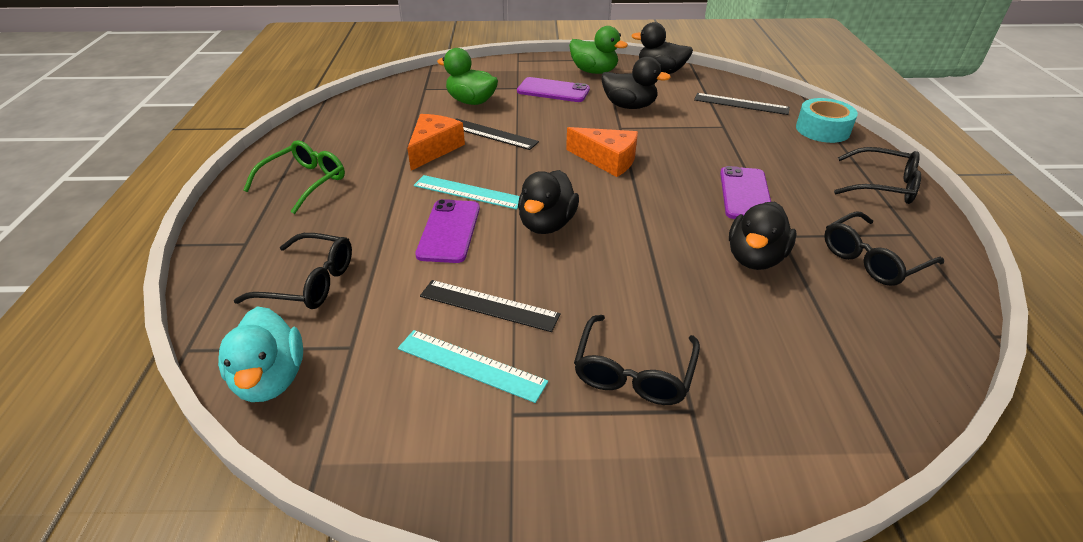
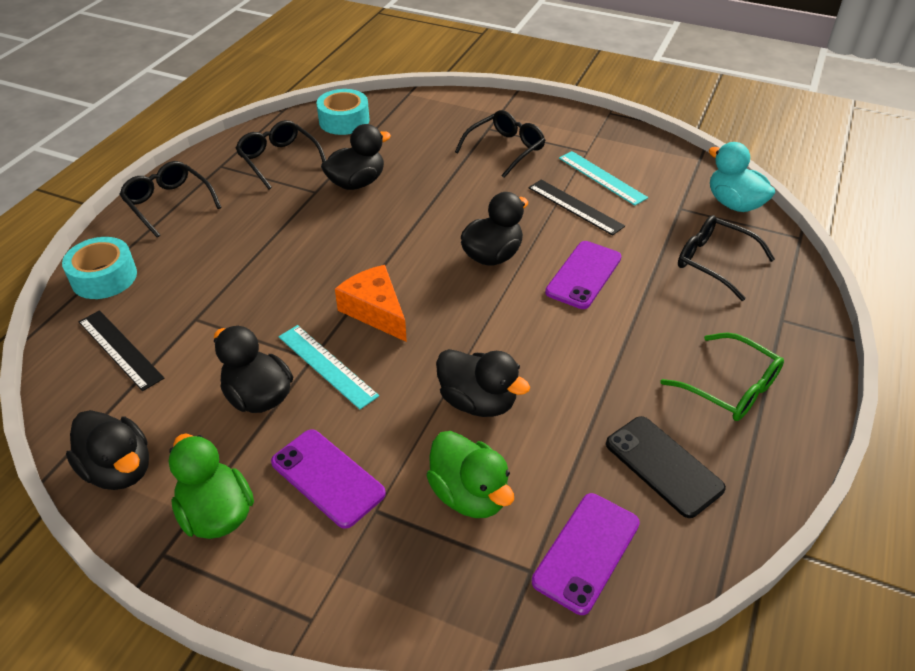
camera: 155 degrees left, 5 degrees up
turquoise duck [218,306,303,402] -> turquoise duck turned 45 degrees counterclockwise [709,142,775,212]
green glasses [244,140,345,214] -> green glasses turned 105 degrees counterclockwise [661,332,784,421]
orange cheese [407,114,465,171] -> none
turquoise ruler [414,175,520,210] -> turquoise ruler moved to [279,325,379,409]
black ruler [456,118,539,150] -> black duck [436,349,530,417]
purple phone [720,166,771,219] -> purple phone moved to [532,493,640,615]
black glasses [824,211,944,286] -> black glasses turned 120 degrees counterclockwise [235,120,326,189]
none -> turquoise tape [316,89,370,135]
none -> black phone [606,416,726,518]

